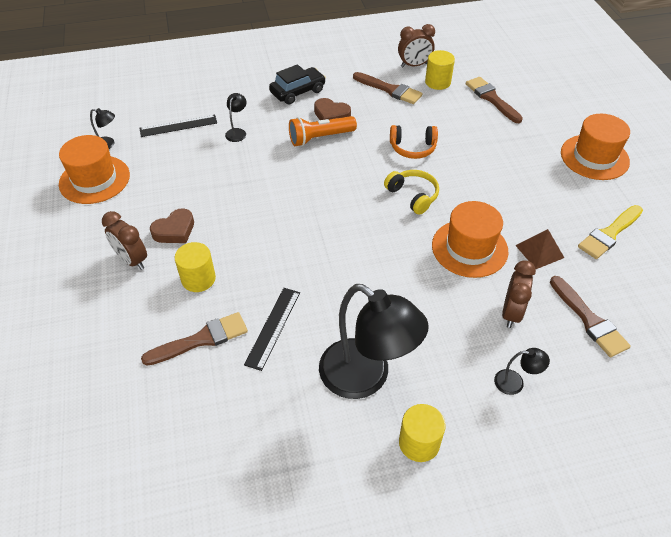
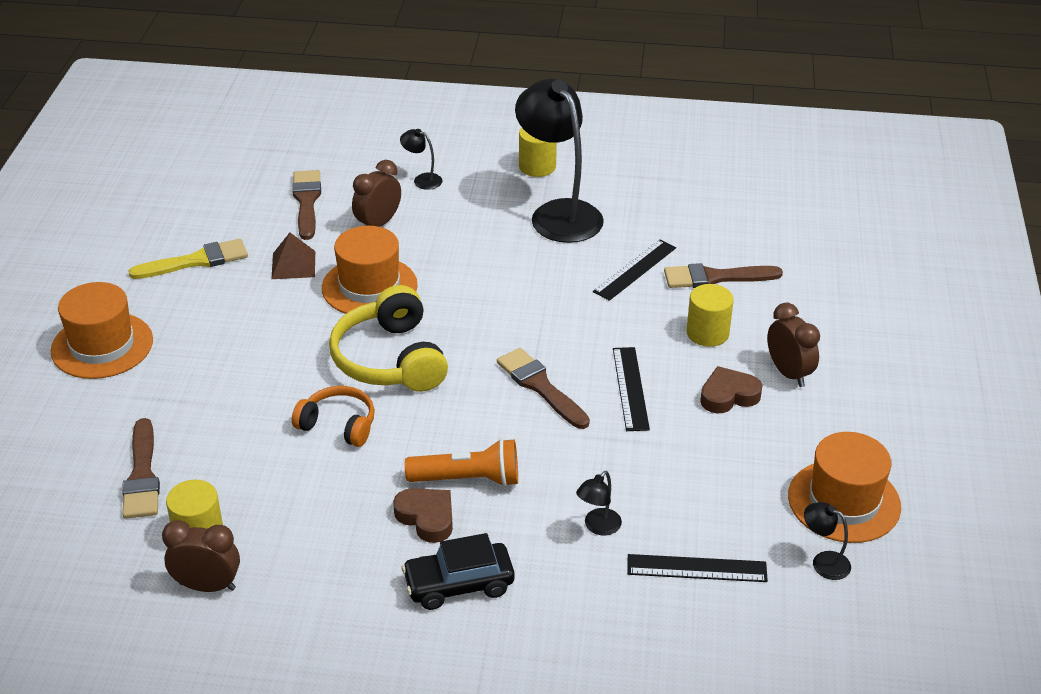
camera: 160 degrees left, 10 degrees down
brown brush [353,72,423,104] -> brown brush moved to [497,348,590,429]
yellow headphones [384,170,439,215] -> yellow headphones [329,285,448,392], size x1.65
none -> black ruler [613,347,650,431]

